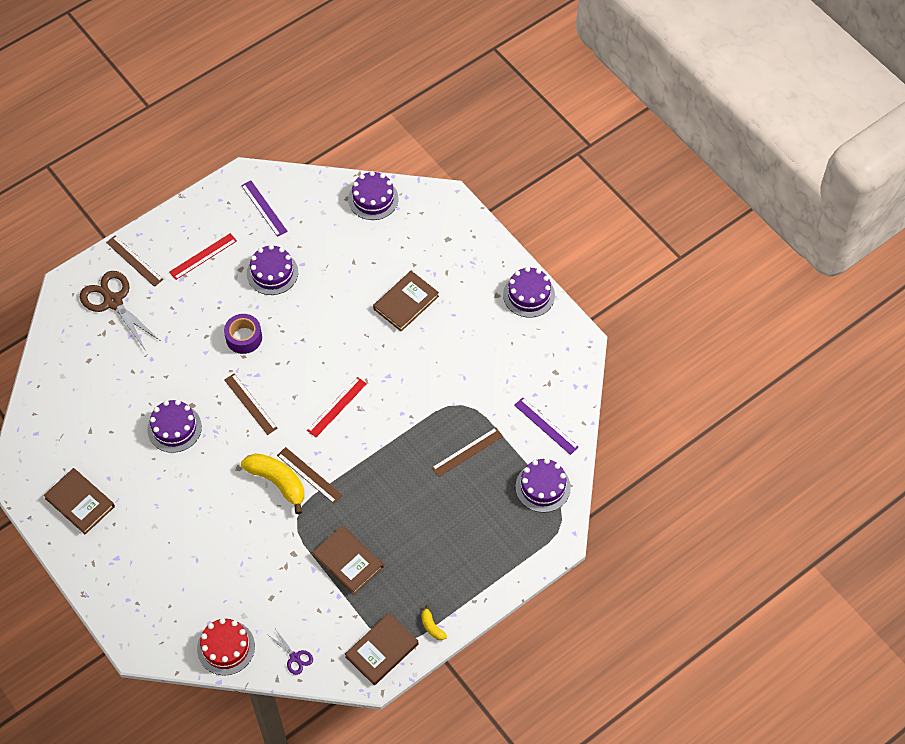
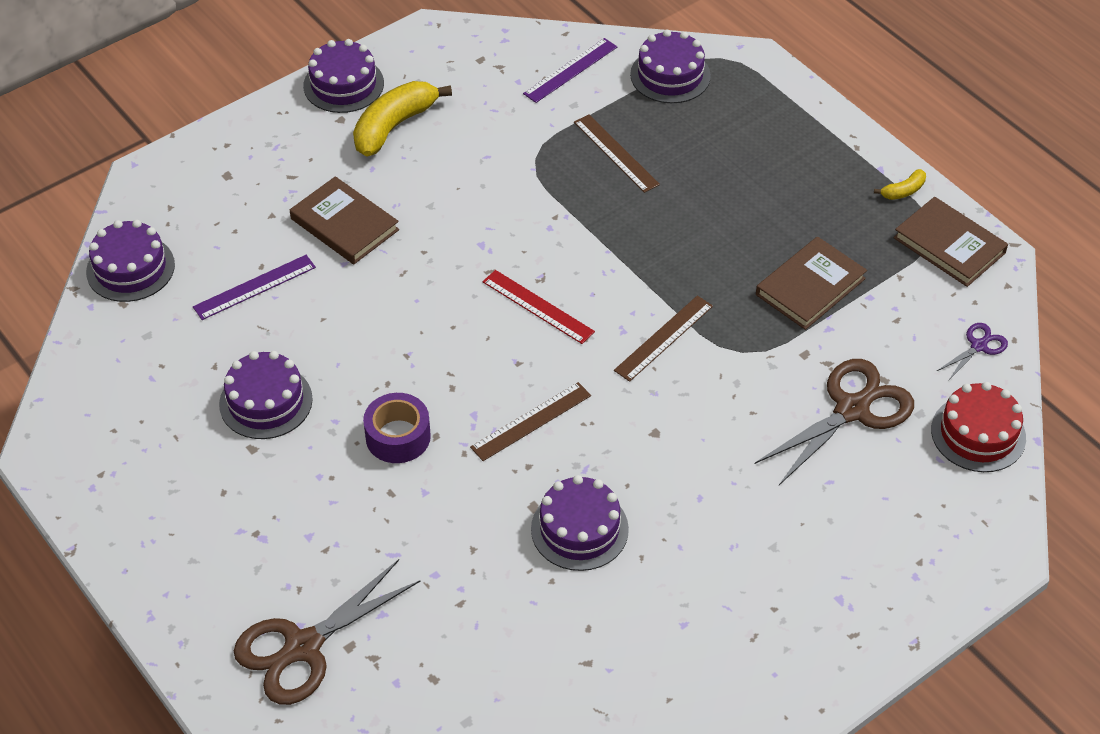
camera: 90 degrees left, 10 degrees down
brown book [44,468,115,534] -> none
brown ruler [106,236,163,287] -> none
red ruler [169,233,237,280] -> none
purple ruler [241,180,288,237] -> purple ruler moved to [193,255,316,320]
yellow banana [241,453,304,514] -> yellow banana moved to [353,81,452,157]
none -> brown scissors [755,359,914,485]

